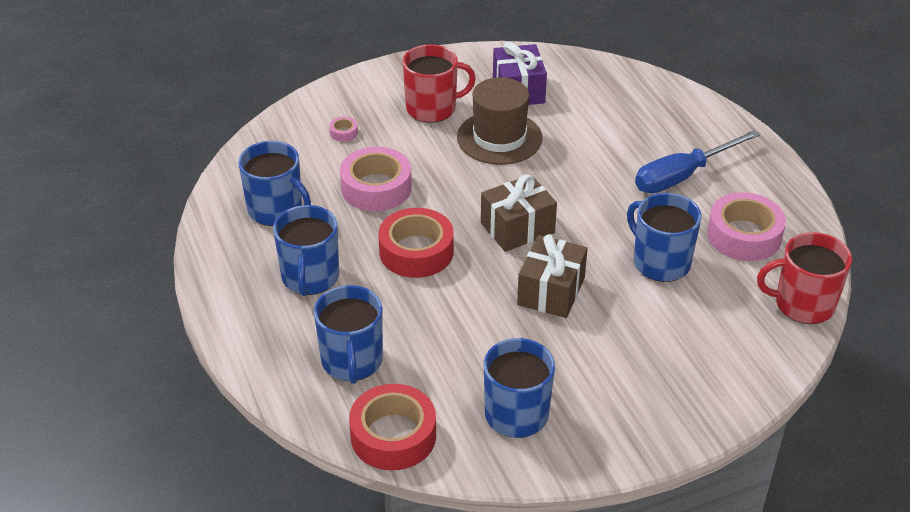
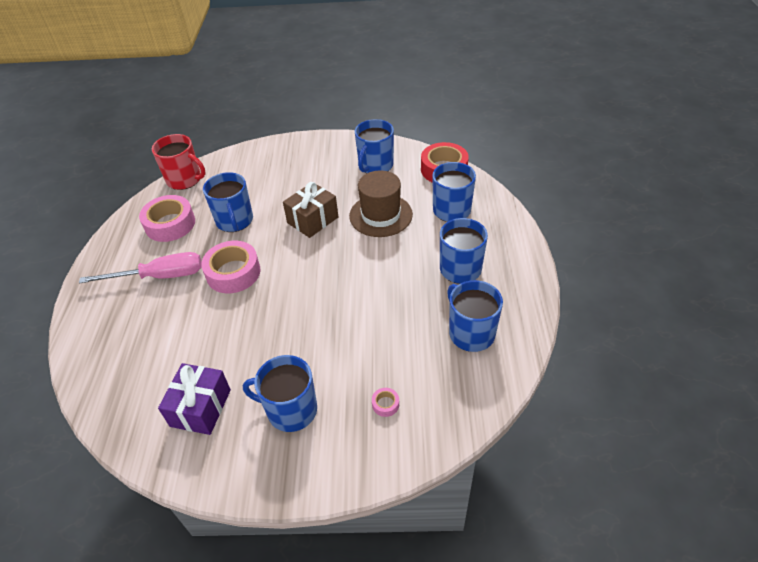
camera: 155 degrees left, 5 degrees up
pink tape [340,147,412,211] -> pink tape moved to [201,241,260,293]
red tape [378,208,454,278] -> none
red mug [402,44,476,123] -> blue mug [243,355,317,432]
brown hat [457,77,543,165] -> brown hat moved to [349,171,413,237]
brown gift [481,174,557,252] -> none
blue screwdriver [635,130,760,193] -> pink screwdriver [79,252,202,284]

